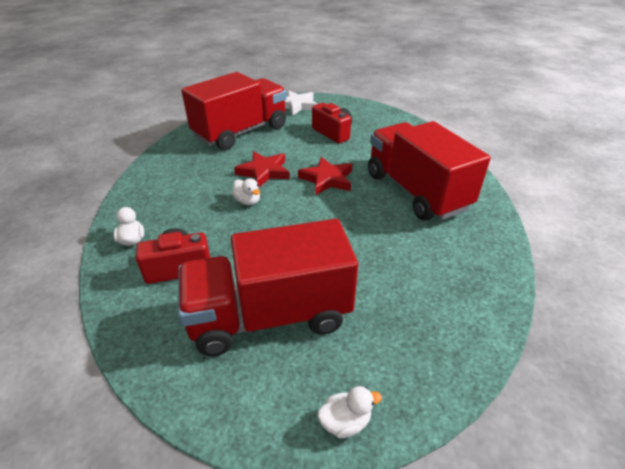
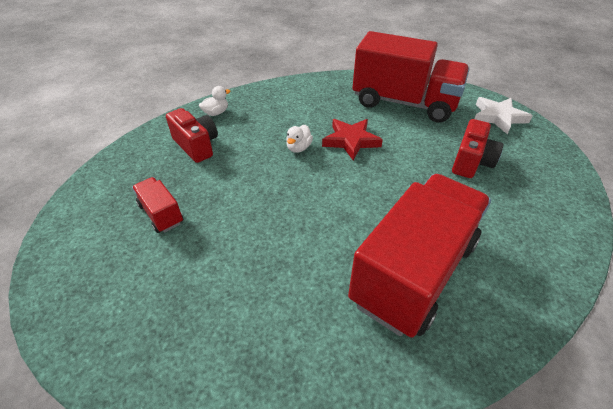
camera: 65 degrees right, 5 degrees up
red truck [178,219,358,356] -> red truck [132,177,184,233], size x0.43
red star [298,157,352,195] -> none
white duck [317,386,382,438] -> none

